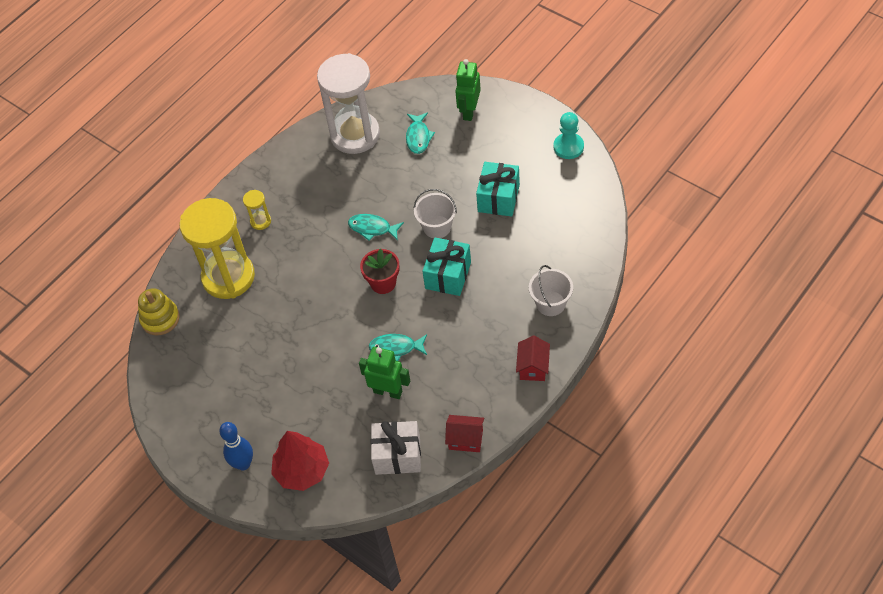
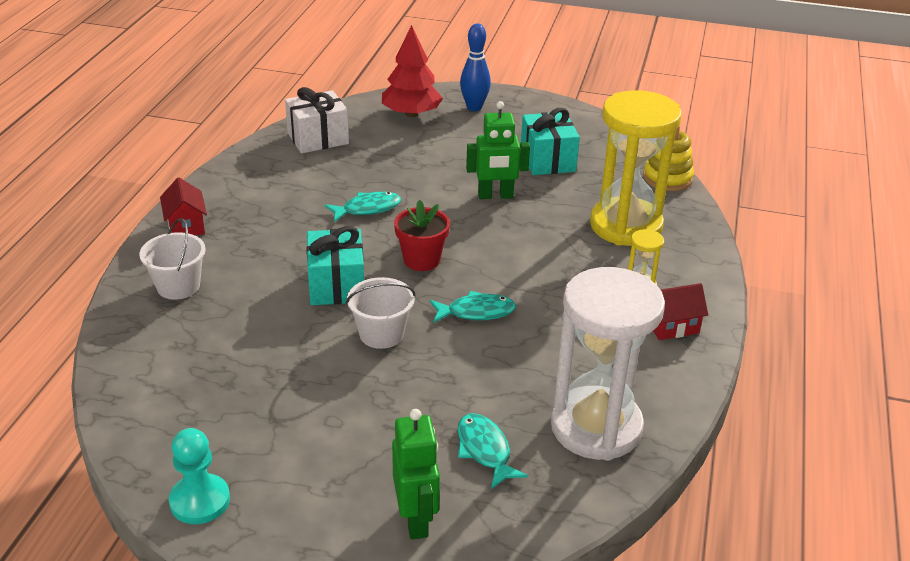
camera: 150 degrees right, 20 degrees down
green robot [359,347,410,399] -> green robot moved to [466,101,530,199]
red house [445,415,484,452] -> red house moved to [653,283,708,340]
turquoise gift [476,162,520,217] -> turquoise gift moved to [521,108,580,175]

